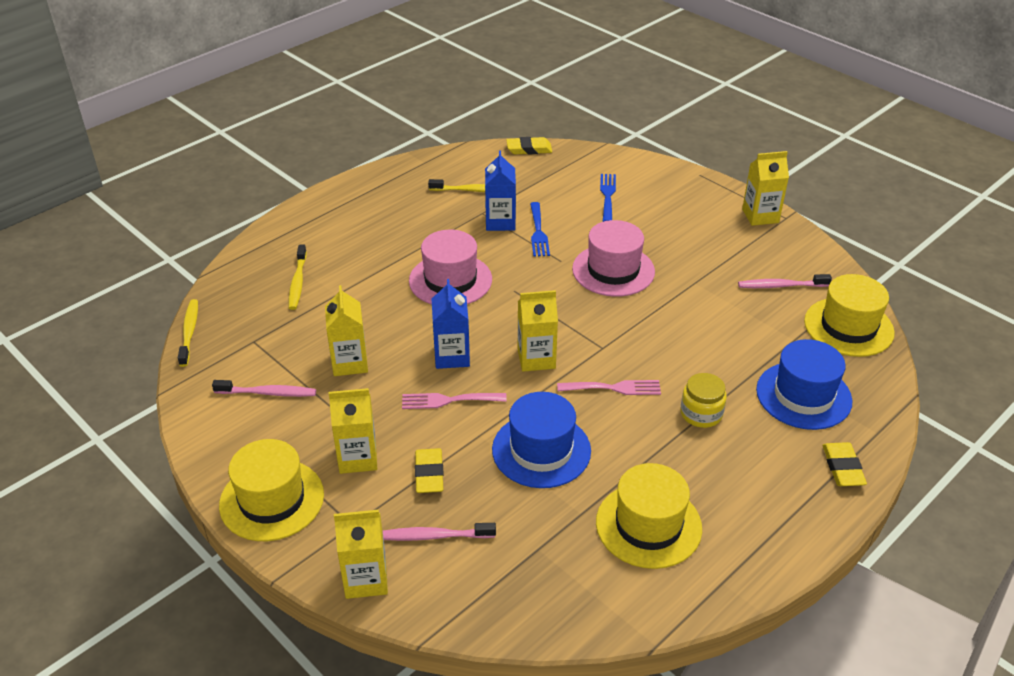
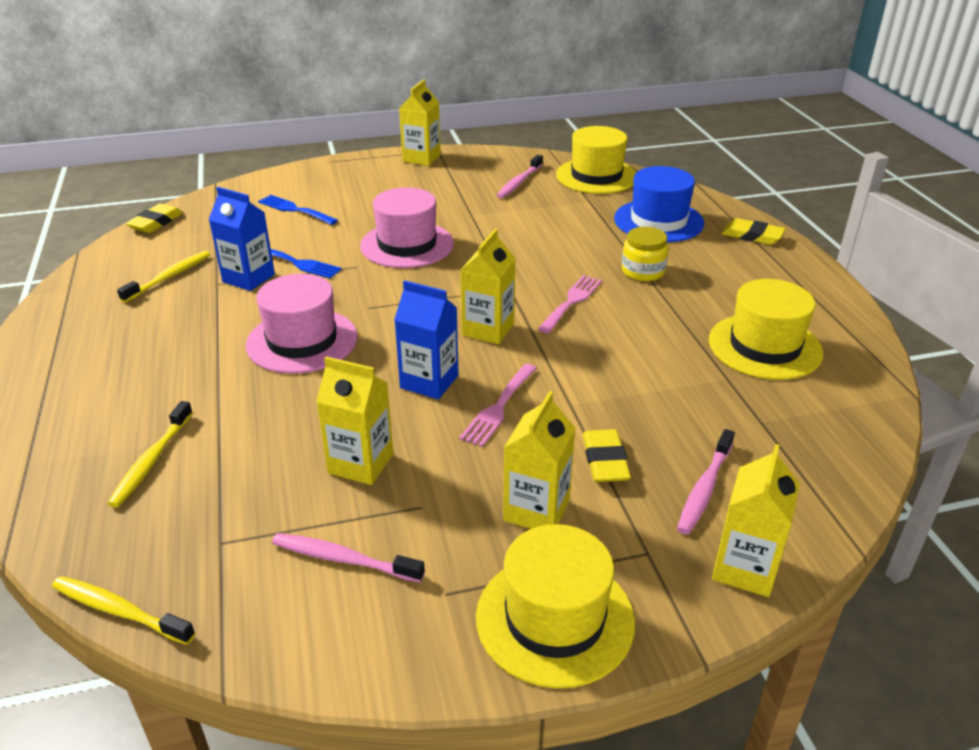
camera: 60 degrees left, 5 degrees down
pink toothbrush [212,380,316,397] -> pink toothbrush turned 105 degrees counterclockwise [272,533,425,583]
yellow toothbrush [289,244,307,310] -> yellow toothbrush turned 75 degrees clockwise [107,401,193,508]
yellow eraser [415,448,444,493] -> yellow eraser turned 60 degrees clockwise [583,429,631,482]
blue hat [492,392,591,488] -> none

